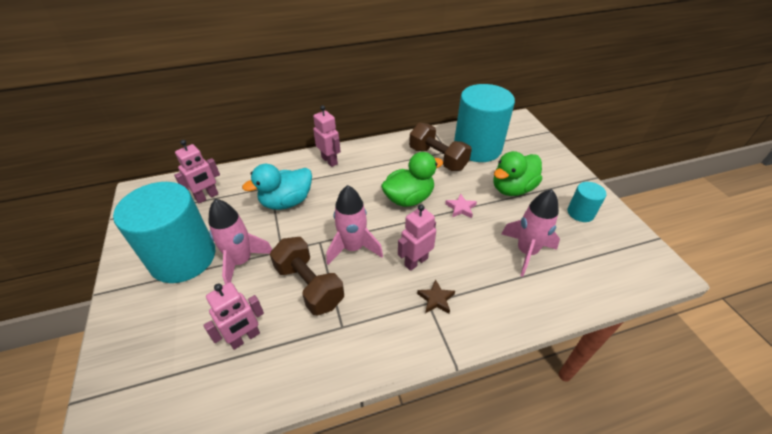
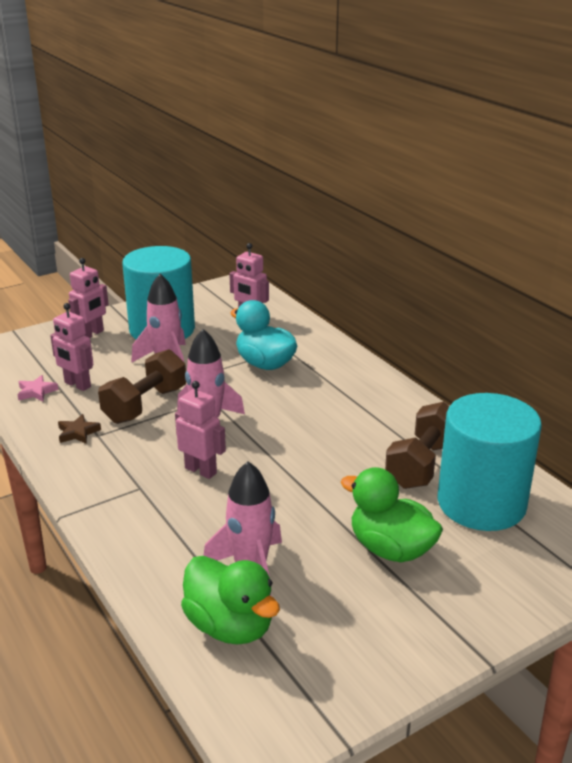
camera: 75 degrees right, 15 degrees down
pink robot [313,105,341,167] -> pink robot moved to [68,258,109,338]
green duck [381,152,443,207] -> green duck moved to [181,556,280,645]
brown star [417,279,455,313] -> brown star moved to [58,414,101,444]
pink star [445,193,477,218] -> pink star moved to [18,375,58,402]
turquoise cylinder [568,182,607,222] -> none

